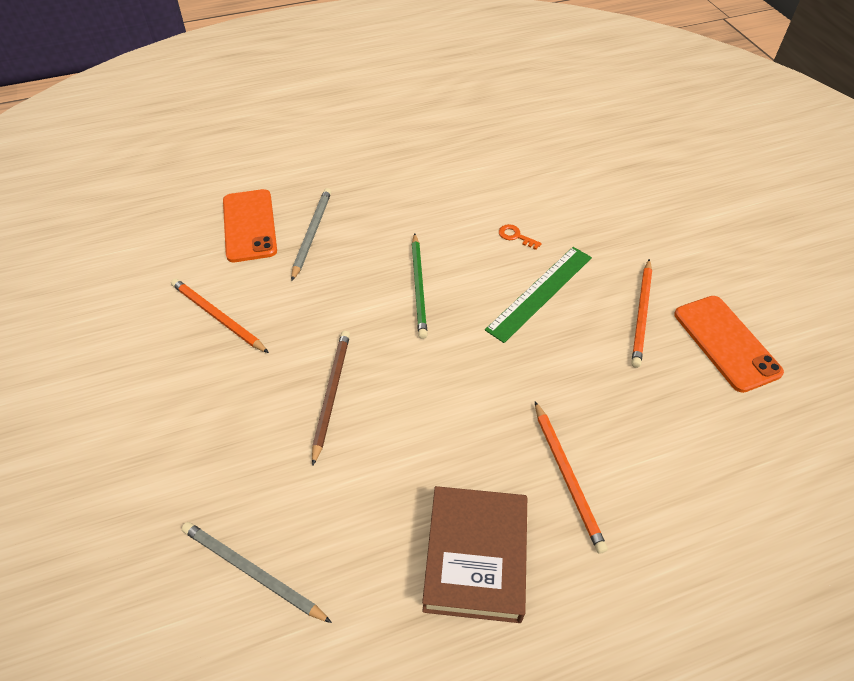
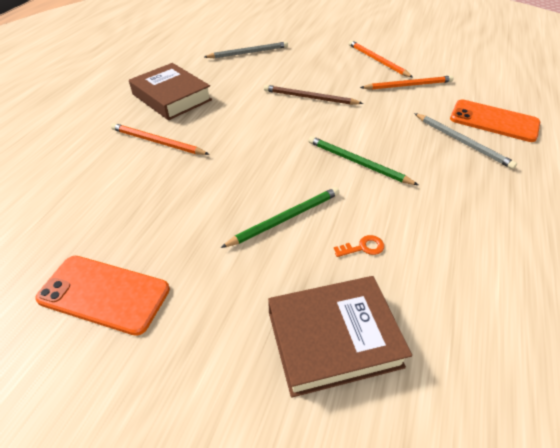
camera: 130 degrees right, 5 degrees down
brown pencil [312,331,350,465] -> brown pencil turned 150 degrees clockwise [264,85,363,105]
green ruler [485,247,592,343] -> green pencil [221,187,339,248]
orange pencil [632,259,652,368] -> orange pencil moved to [349,40,413,78]
none -> brown book [268,276,412,398]

